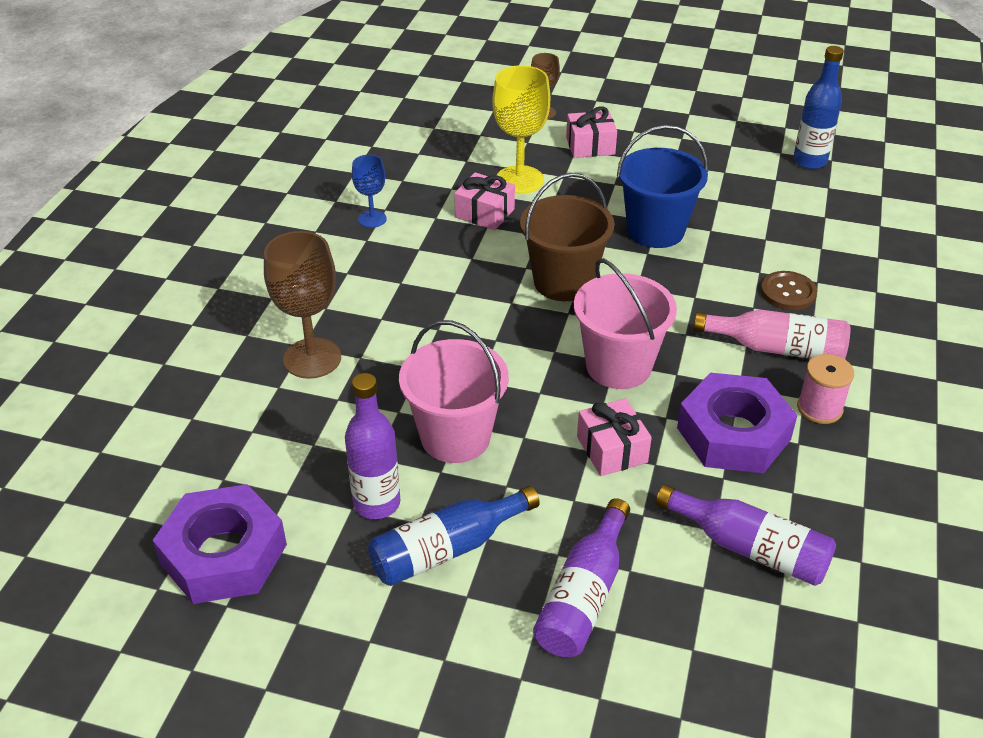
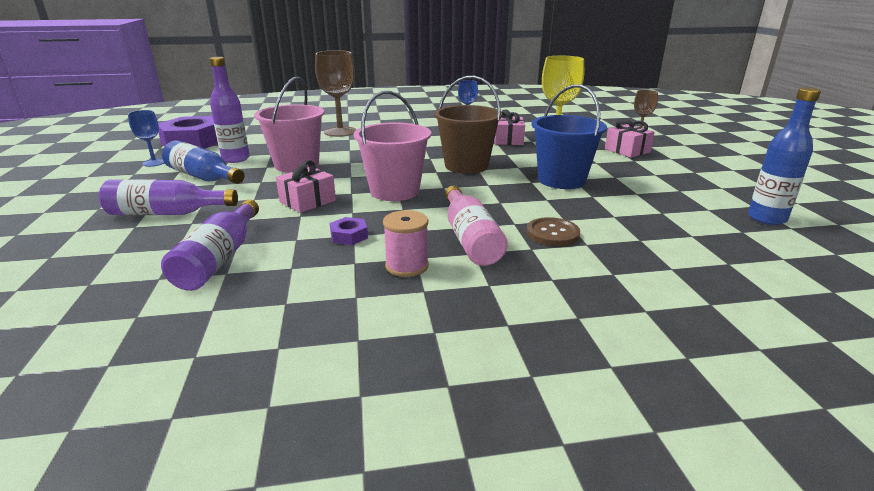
camera: 65 degrees right, 15 degrees down
purple nut [677,373,797,473] -> purple nut [330,217,368,245], size x0.42
none -> blue goblet [128,110,164,167]

